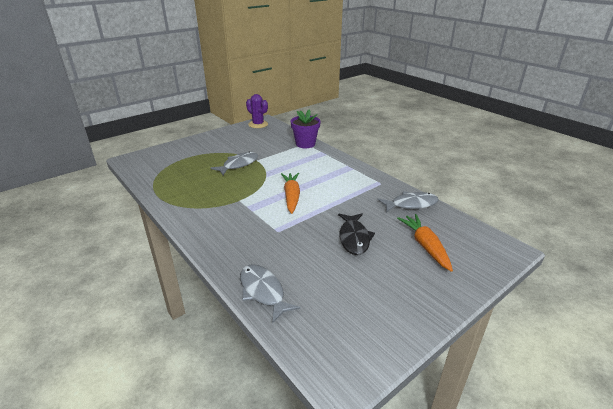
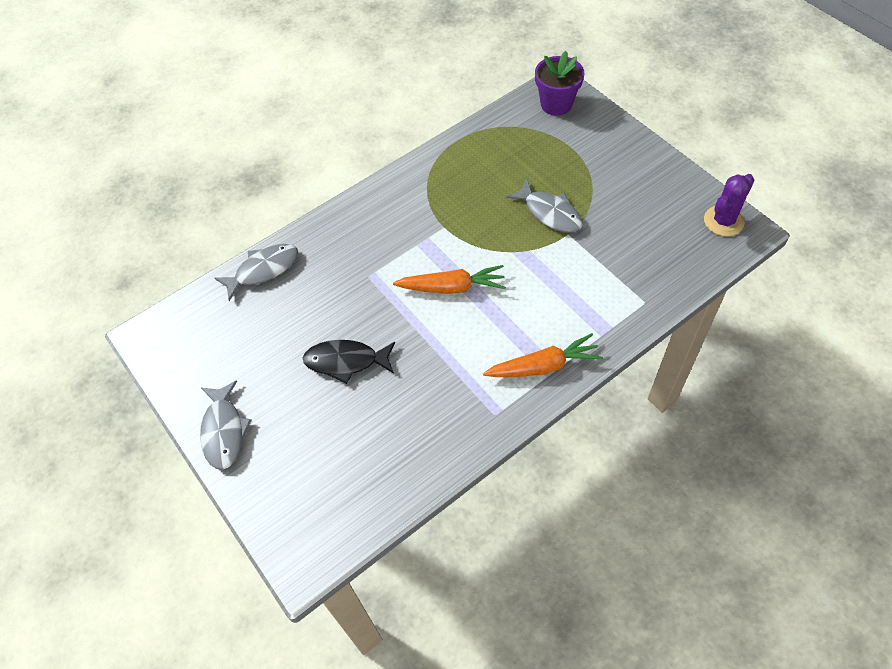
camera: 95 degrees right, 25 degrees up
purple flower pot [291,109,321,148] -> purple flower pot moved to [535,51,584,116]
grey fish [378,191,439,212] -> grey fish moved to [200,380,252,469]
orange carrot [397,214,453,272] -> orange carrot moved to [483,333,603,377]

